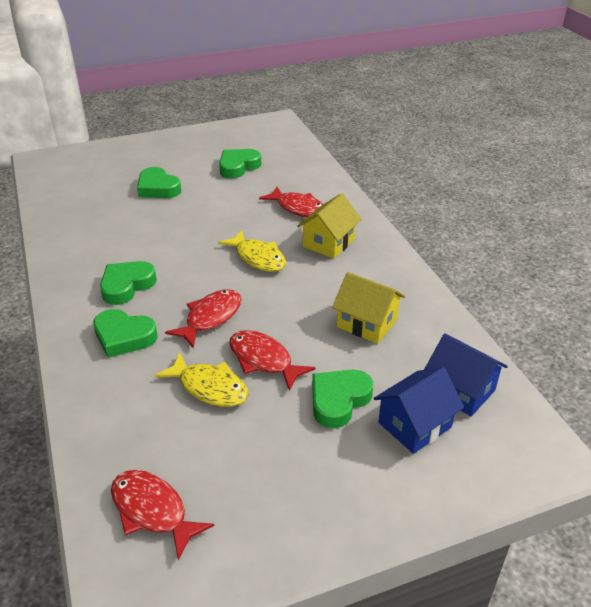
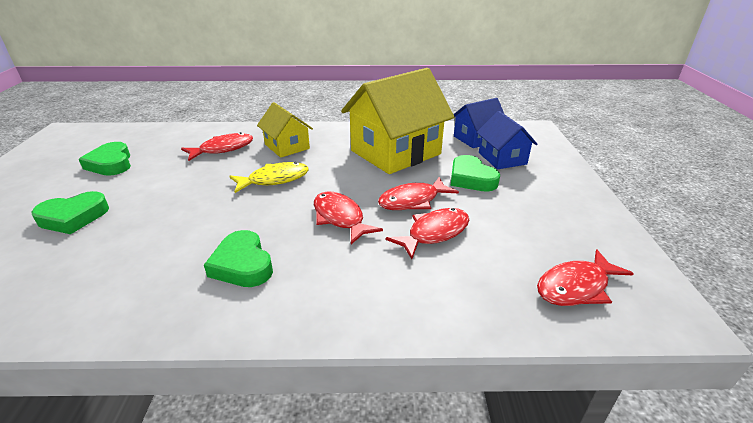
camera: 70 degrees left, 5 degrees down
green heart [93,309,158,358] -> none
yellow fish [154,352,249,407] -> red fish [386,208,469,259]
yellow house [332,272,405,344] -> yellow house [341,68,454,174], size x1.87

